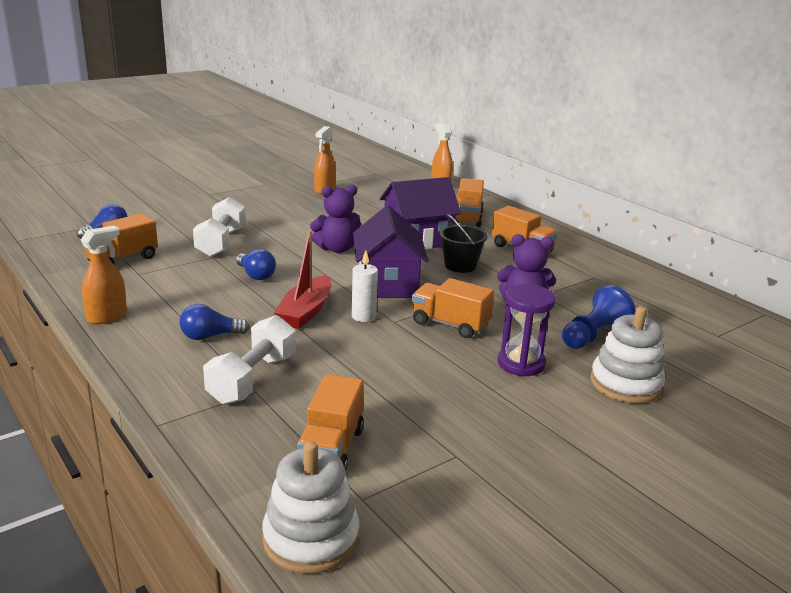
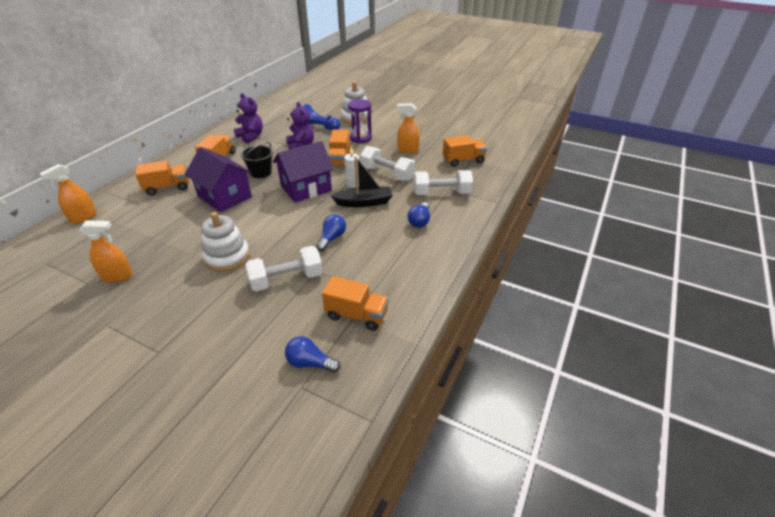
camera: 115 degrees left, 15 degrees up
orange spray bottle [81,226,127,324] -> orange spray bottle moved to [397,104,419,153]
blue light bulb [180,304,250,340] -> blue light bulb turned 60 degrees clockwise [408,202,430,228]
white stacking toy [262,441,359,574] -> white stacking toy moved to [201,212,250,272]
red boat [274,230,331,329] -> black boat [331,157,393,207]
purple teddy bear [310,185,361,253] -> purple teddy bear moved to [234,93,263,144]
none -> white dumbbell [360,146,415,181]

